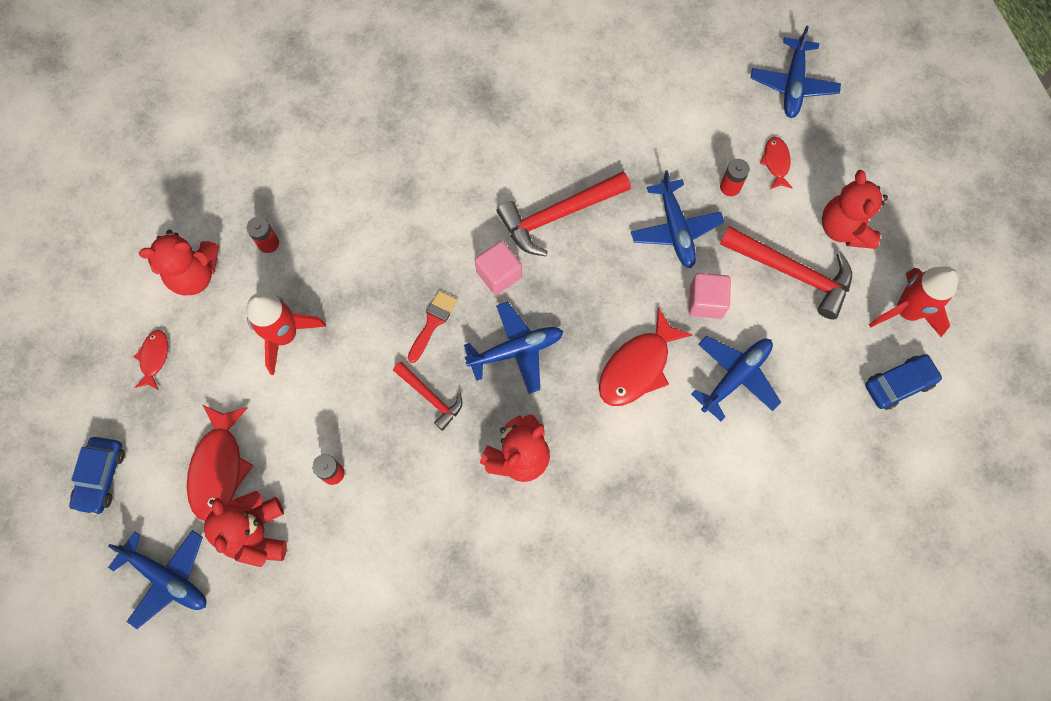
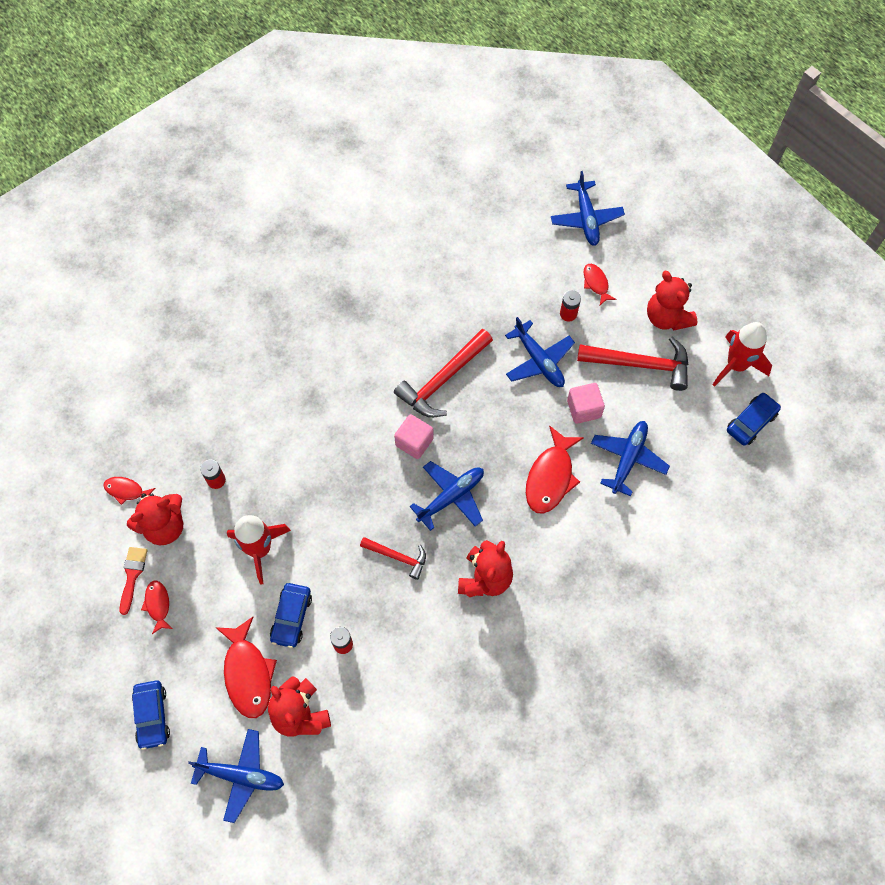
camera: 20 degrees left, 5 degrees down
red brush [408,291,457,363] -> red brush moved to [120,547,148,615]
none -> red fish [103,477,155,505]
none -> blue car [270,583,312,648]

